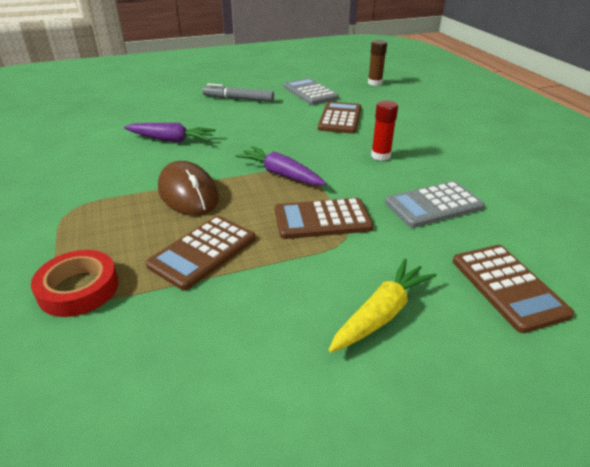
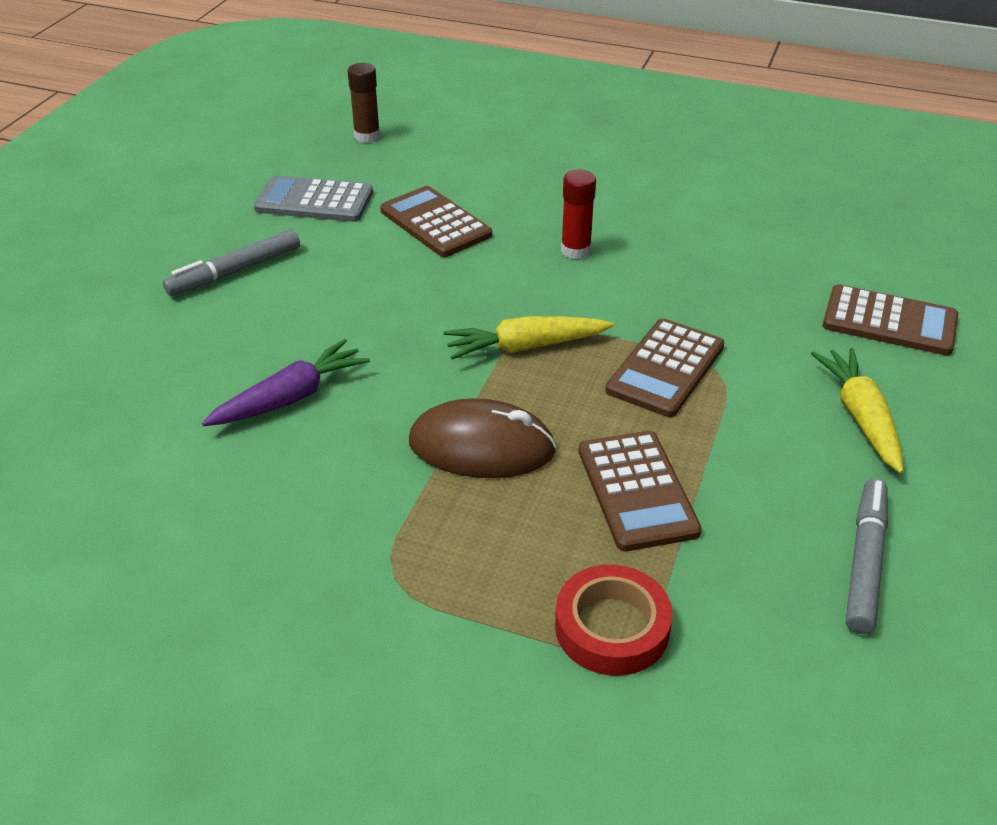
camera: 50 degrees left, 5 degrees up
purple carrot [235,146,327,185] -> yellow carrot [444,316,614,360]
grey calculator [385,181,485,228] -> none
none -> grey marker [846,478,888,634]

